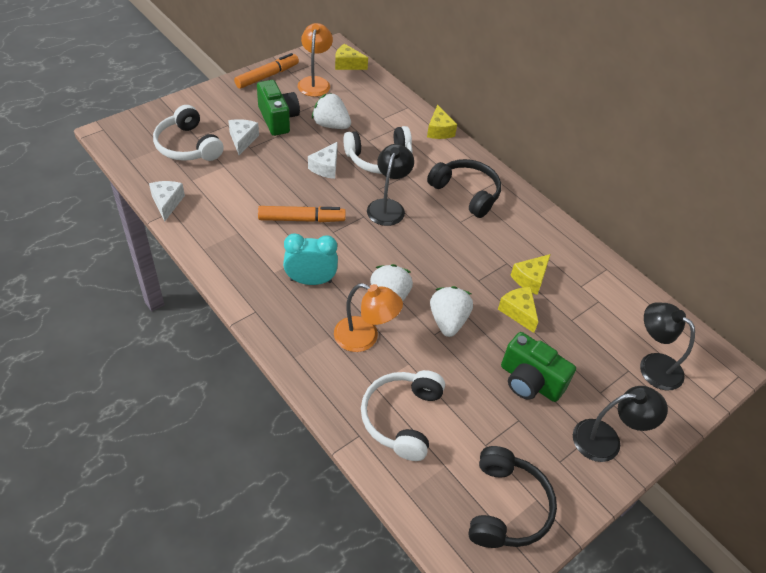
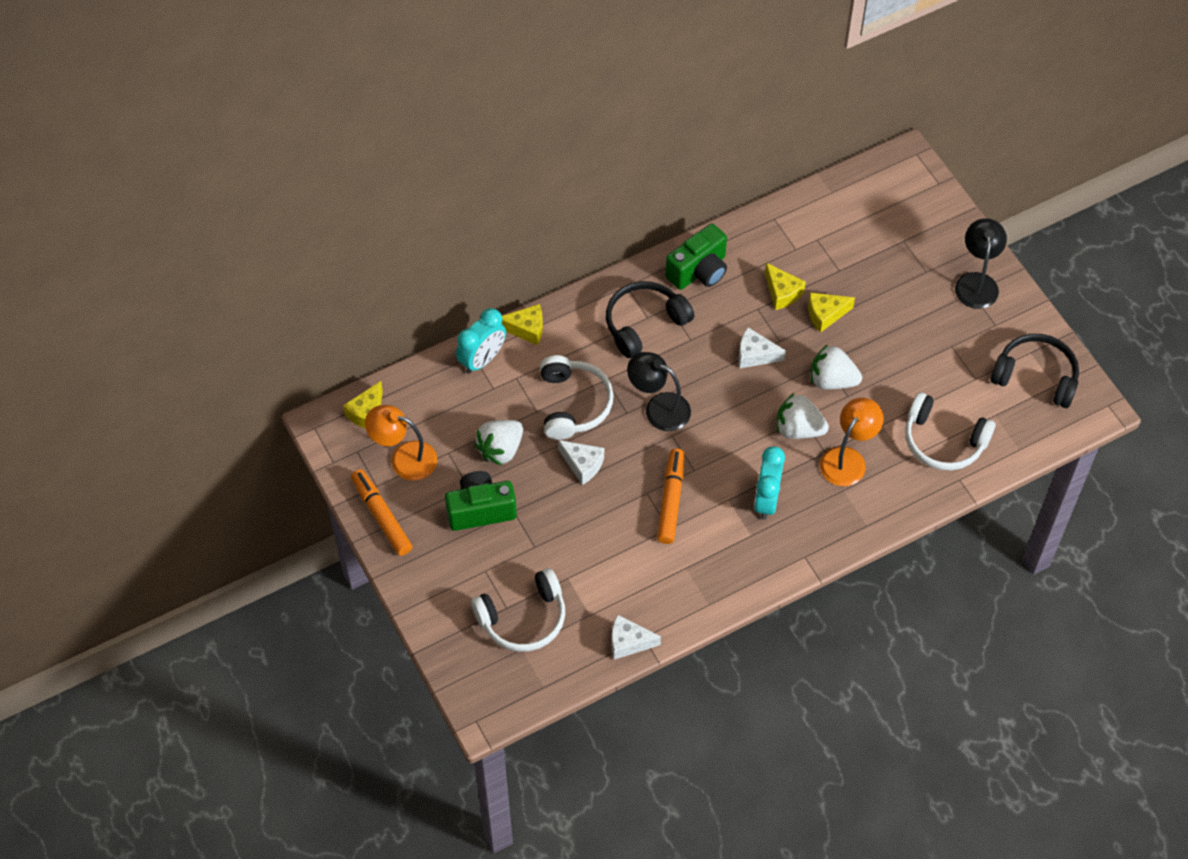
camera: 75 degrees left, 10 degrees up
white cheese [228,119,259,155] -> white cheese moved to [739,328,786,368]
green camera [501,332,576,402] -> green camera moved to [665,223,727,290]
black lamp [640,302,695,391] -> none
none -> turquoise clock [456,308,506,374]

